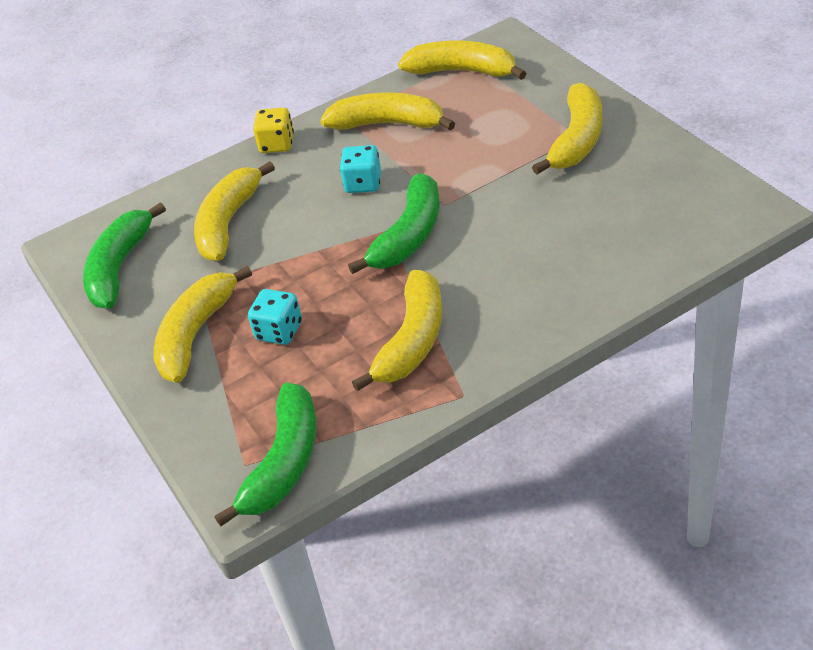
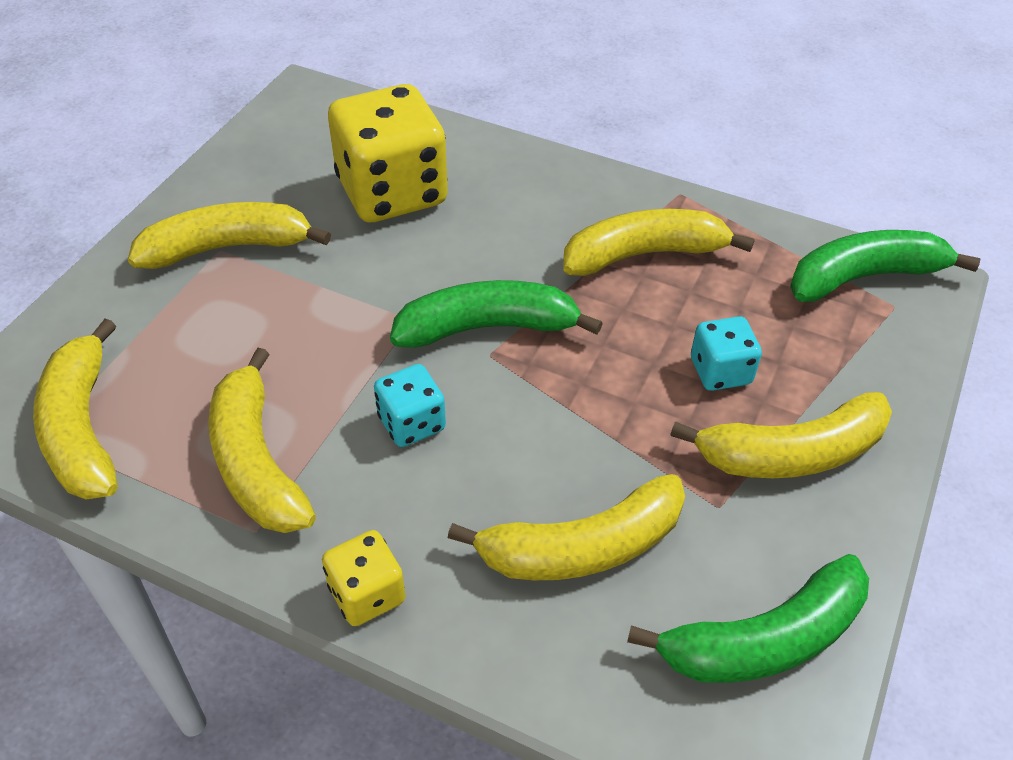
camera: 130 degrees left, 5 degrees up
none -> yellow dice [328,84,448,222]

